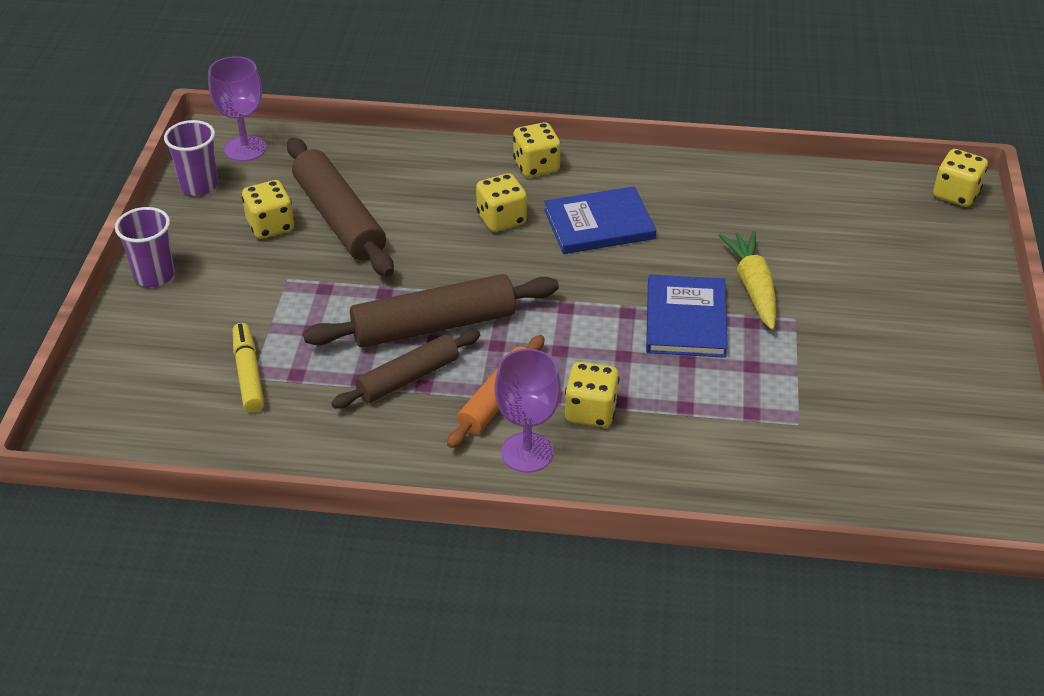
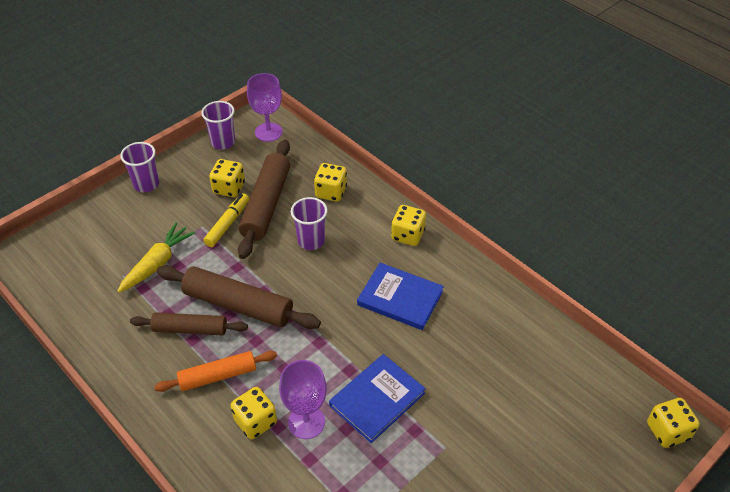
camera: 40 degrees right, 5 degrees up
yellow marker [233,323,264,412] -> yellow marker moved to [203,193,249,247]
yellow dice [476,173,527,232] -> yellow dice moved to [314,163,347,201]
purple goblet [495,349,561,473] -> purple goblet moved to [279,360,327,439]
yellow carrot [719,231,776,330] -> yellow carrot moved to [117,223,195,293]
none -> purple cup [291,197,328,250]

